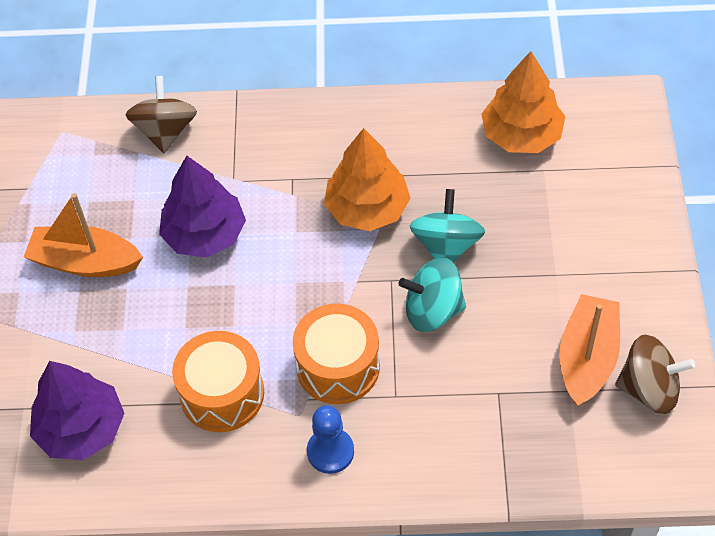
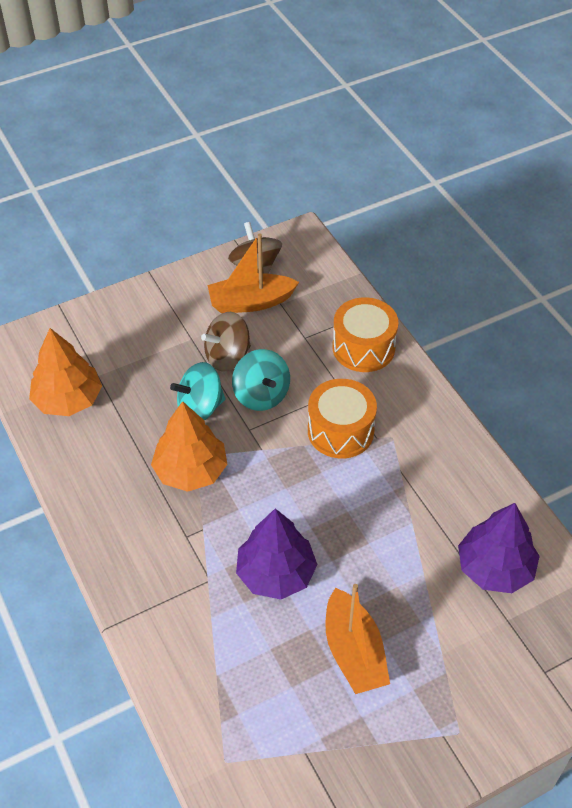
camera: 120 degrees left, 5 degrees down
brown spinning top [126,76,197,153] -> brown spinning top moved to [201,312,251,372]
orange drum [172,331,264,432] -> orange drum moved to [332,297,398,372]
blue pawn [307,405,354,474] -> none

